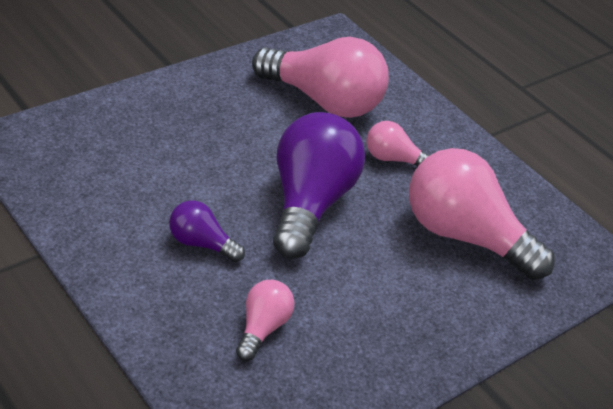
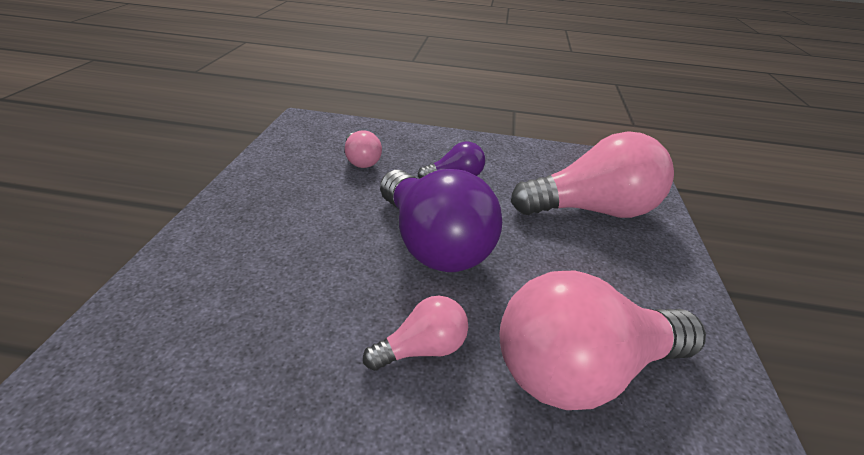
camera: 140 degrees right, 5 degrees down
pink light bulb [409,148,555,280] -> pink light bulb moved to [511,131,674,218]

